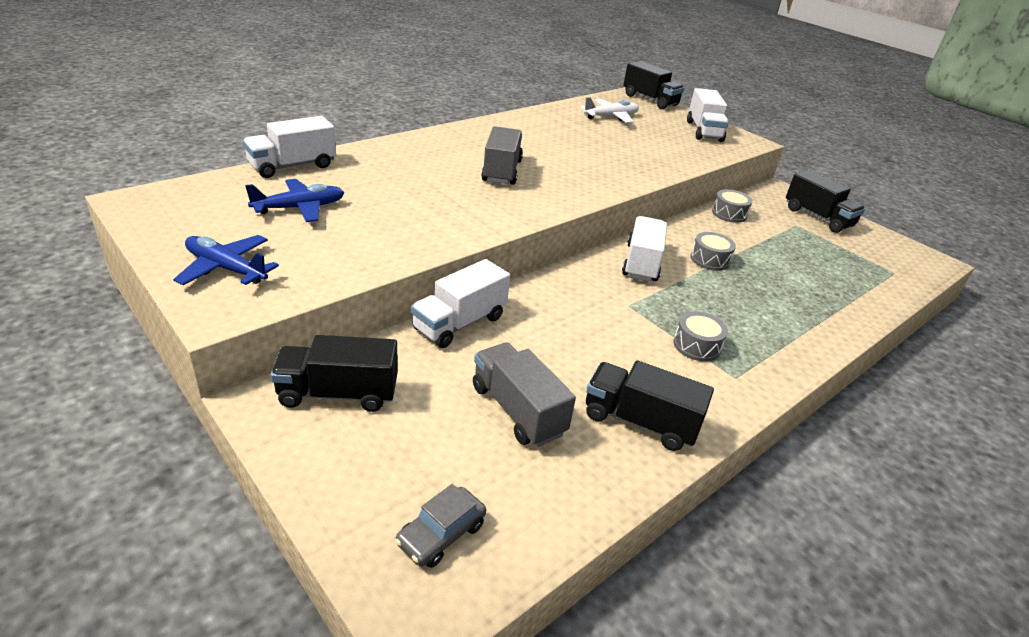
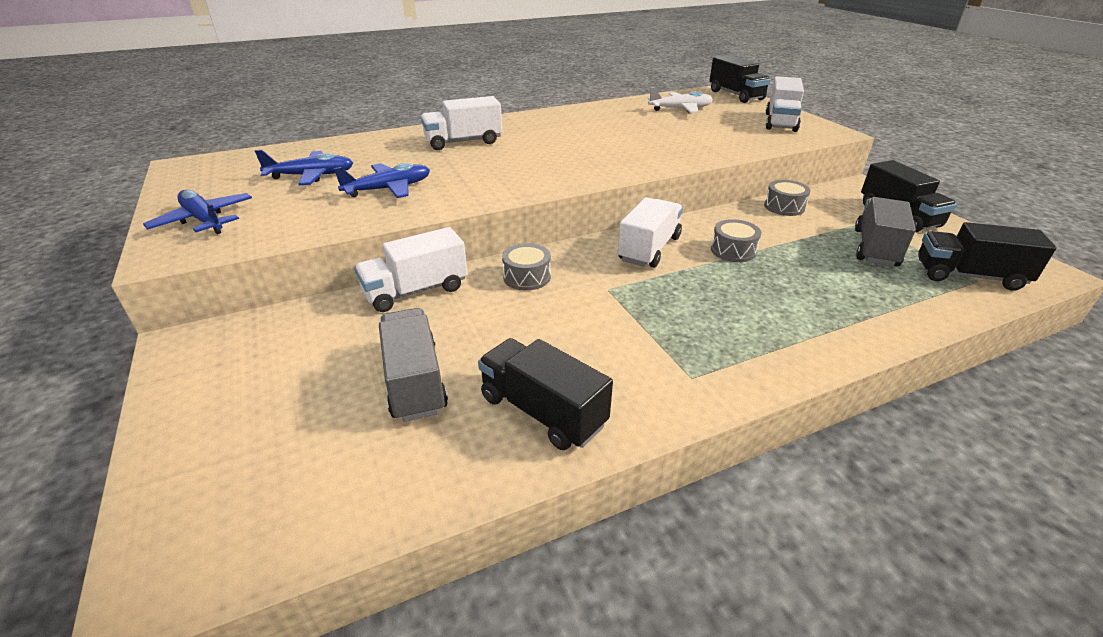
camera: 20 degrees right, 0 degrees up
white truck [243,116,336,178] -> white truck moved to [421,96,502,150]
black truck [271,335,398,412] -> black truck moved to [918,222,1056,291]
grey car [395,484,486,568] -> none
grey truck [481,126,523,185] -> grey truck moved to [855,197,916,266]
grey drum [673,312,728,361] -> grey drum moved to [502,243,551,291]
none -> blue plane [334,163,430,198]

